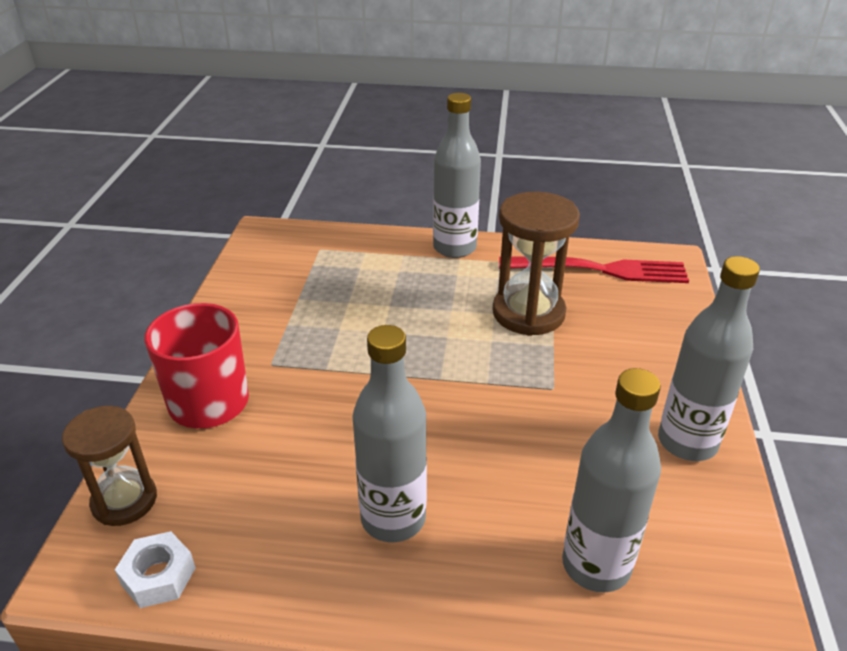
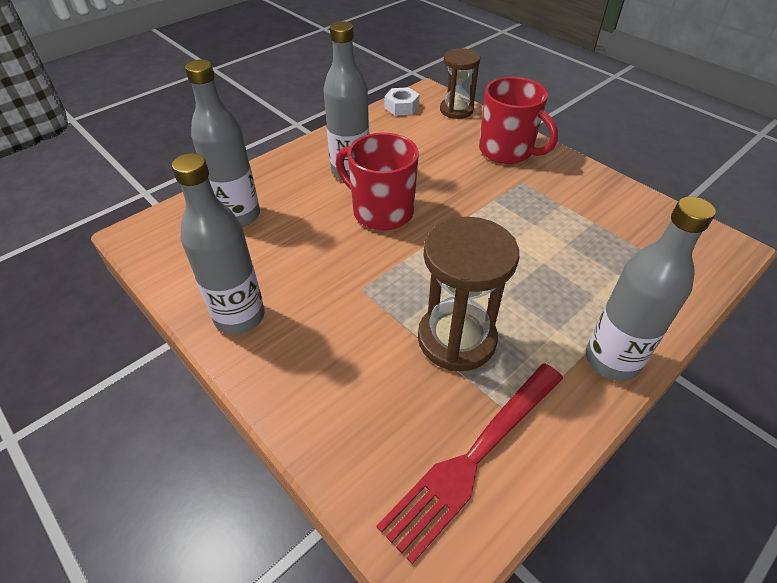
camera: 130 degrees right, 10 degrees up
none -> red mug [336,133,419,230]

